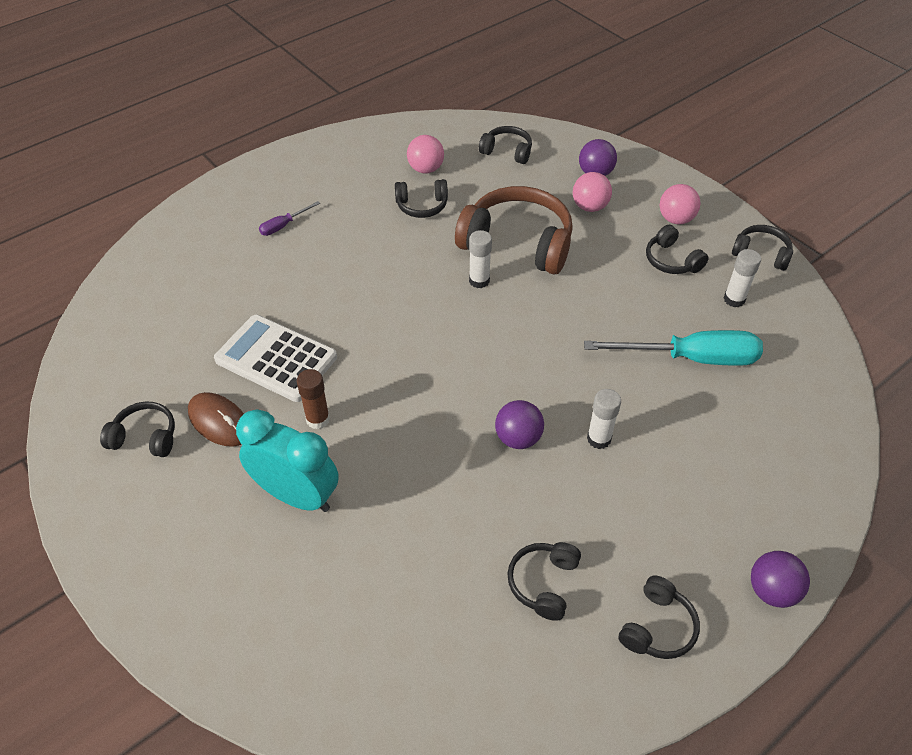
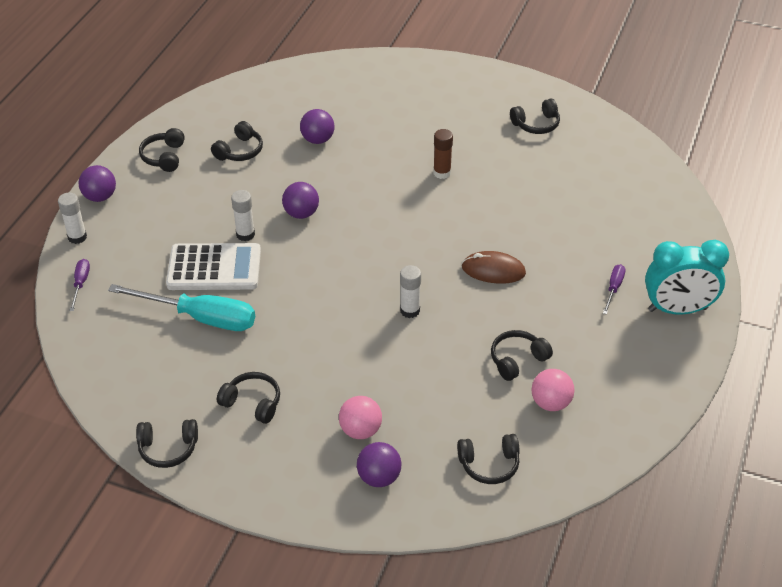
camera: 150 degrees right, 5 degrees down
brown mouse [188,392,244,447] -> brown mouse moved to [462,251,526,284]
white calculator [214,315,337,402] -> white calculator moved to [166,243,261,290]
turquoise clock [236,409,339,512] -> turquoise clock moved to [645,240,729,315]
brown headphones [455,186,573,275] -> none
black headphones [507,542,581,621] -> black headphones turned 45 degrees clockwise [211,121,263,161]
turquoise screwdriver [584,330,763,366] -> turquoise screwdriver turned 135 degrees counterclockwise [108,284,255,331]
pink ball [660,184,700,224] -> none
white glue stick [724,249,761,307] -> white glue stick moved to [58,193,87,244]
none -> purple screwdriver [69,259,90,311]
none -> purple ball [300,109,335,144]

